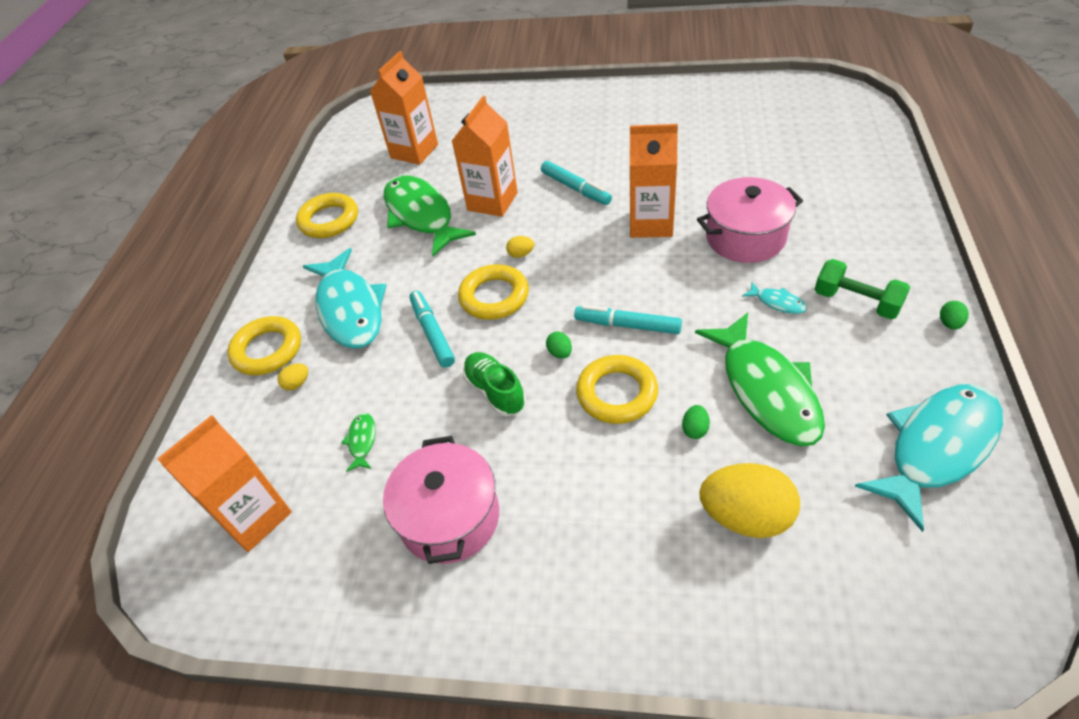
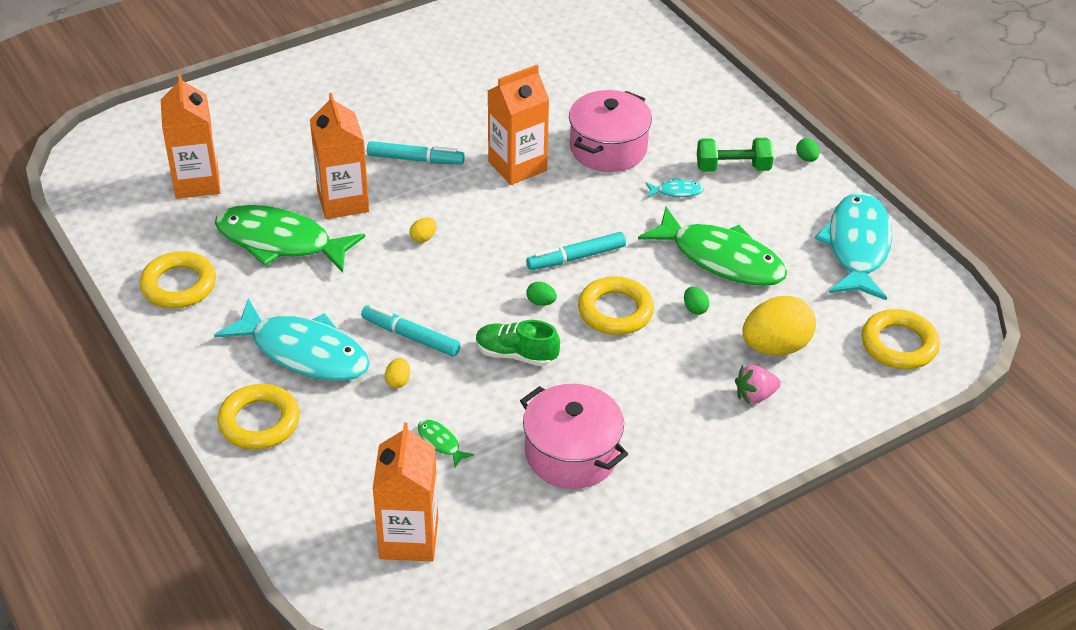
camera: 45 degrees left, 5 degrees down
yellow egg [277,363,308,391] -> yellow egg moved to [385,358,410,388]
yellow ring [458,264,529,320] -> yellow ring moved to [862,309,940,369]
none -> pink strawberry [735,365,781,405]

